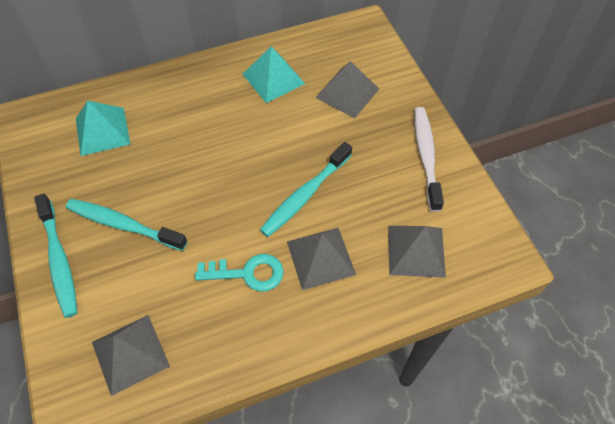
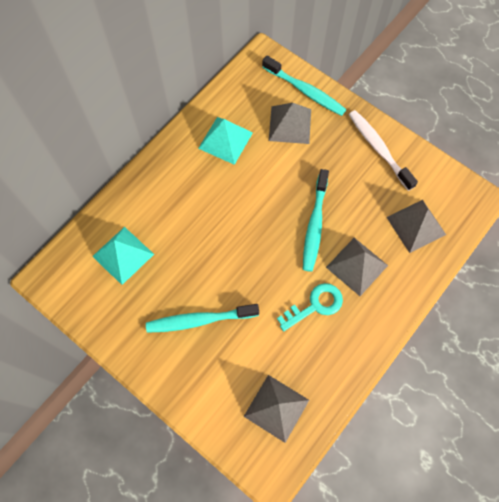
camera: 30 degrees left, 10 degrees up
turquoise toothbrush [34,194,78,318] -> turquoise toothbrush moved to [262,56,346,116]

